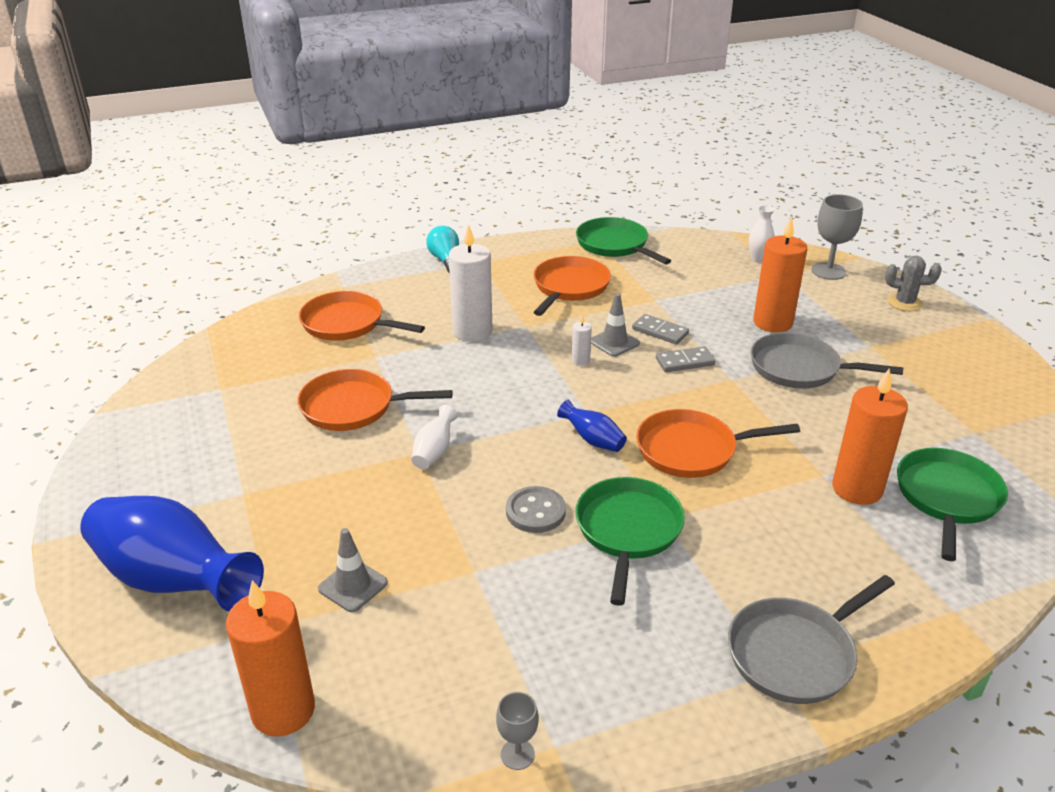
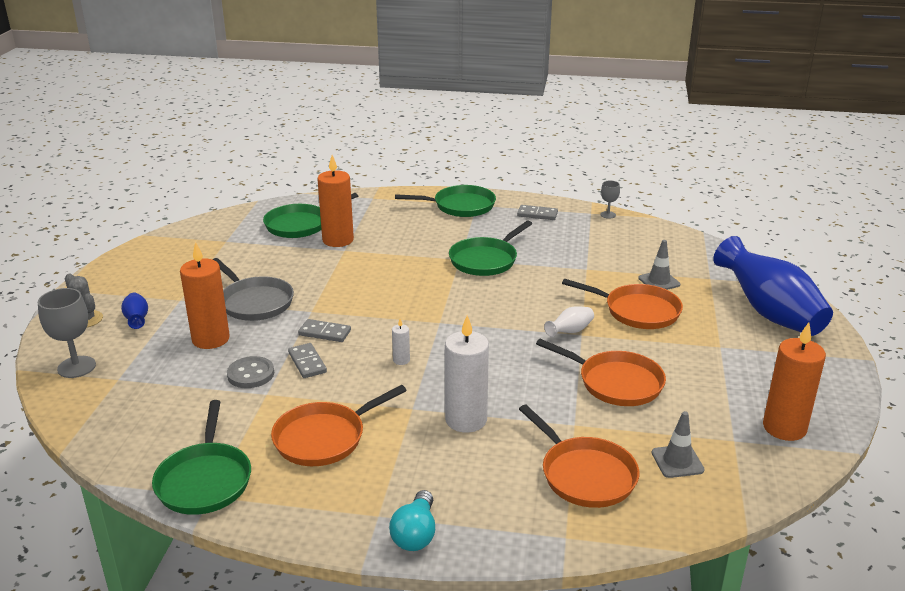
camera: 150 degrees left, 5 degrees down
orange candle [226,580,315,736] -> orange candle moved to [763,322,826,441]
grey button [506,486,566,533] -> grey button moved to [227,356,274,388]
blue vase [557,400,627,452] -> blue vase moved to [121,293,148,329]
grey traffic cone [591,293,640,357] -> grey traffic cone moved to [652,411,705,478]
orange pan [636,409,800,478] -> orange pan moved to [562,279,683,329]
grey pan [728,575,895,704] -> green pan [395,185,496,217]
white vase [749,205,775,263] -> none
none -> grey domino [517,205,558,220]

